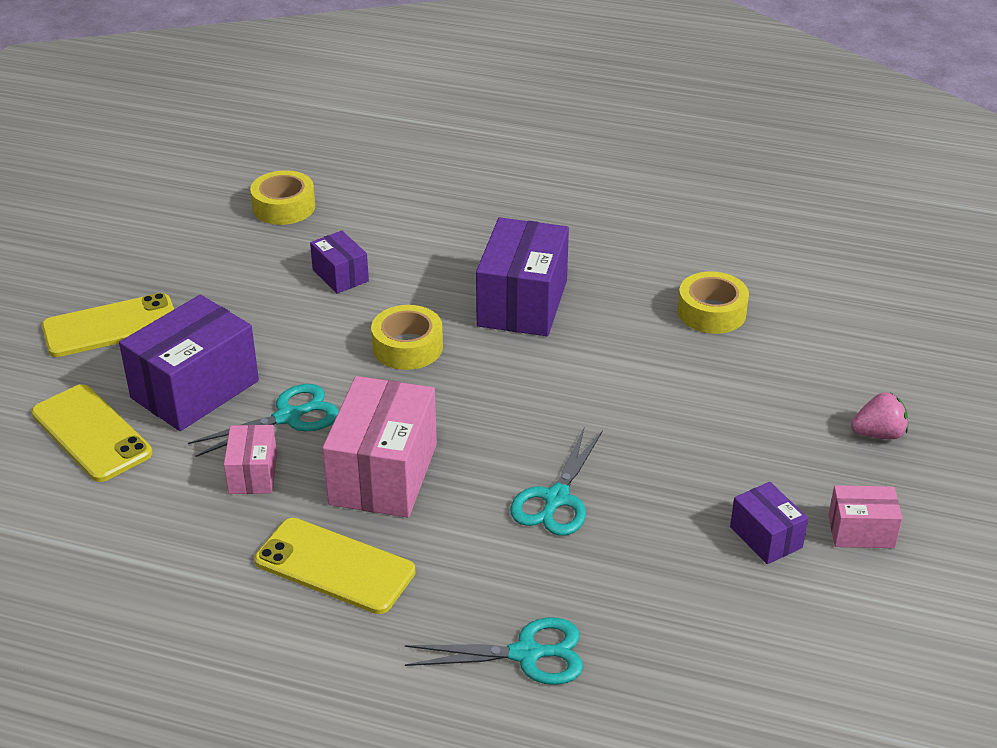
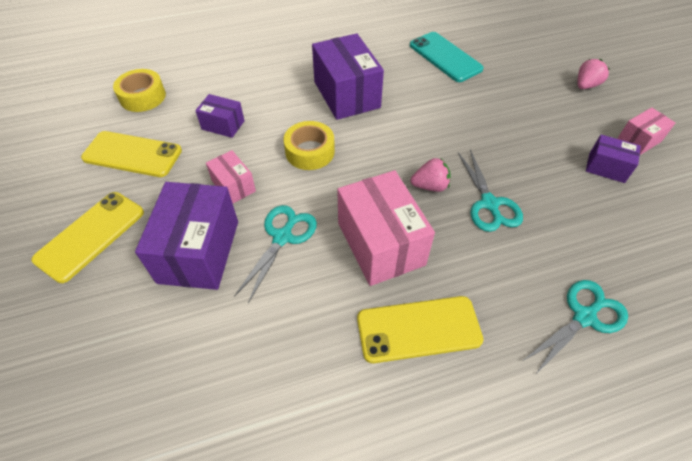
camera: 35 degrees left, 15 degrees up
yellow phone [31,384,152,482] -> yellow phone moved to [81,131,182,177]
pink box [224,425,277,494] -> pink box moved to [206,150,256,203]
yellow tape [677,272,749,334] -> turquoise phone [410,32,484,82]
none -> pink strawberry [411,158,450,192]

